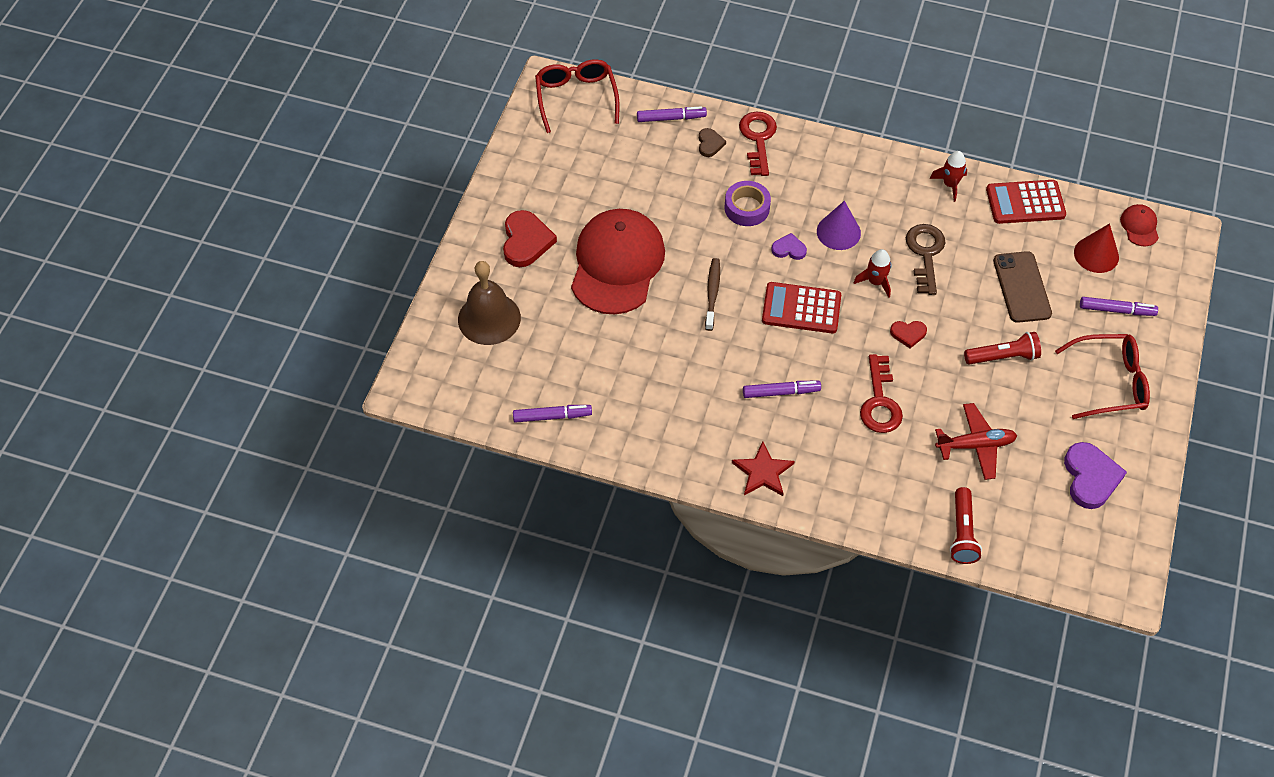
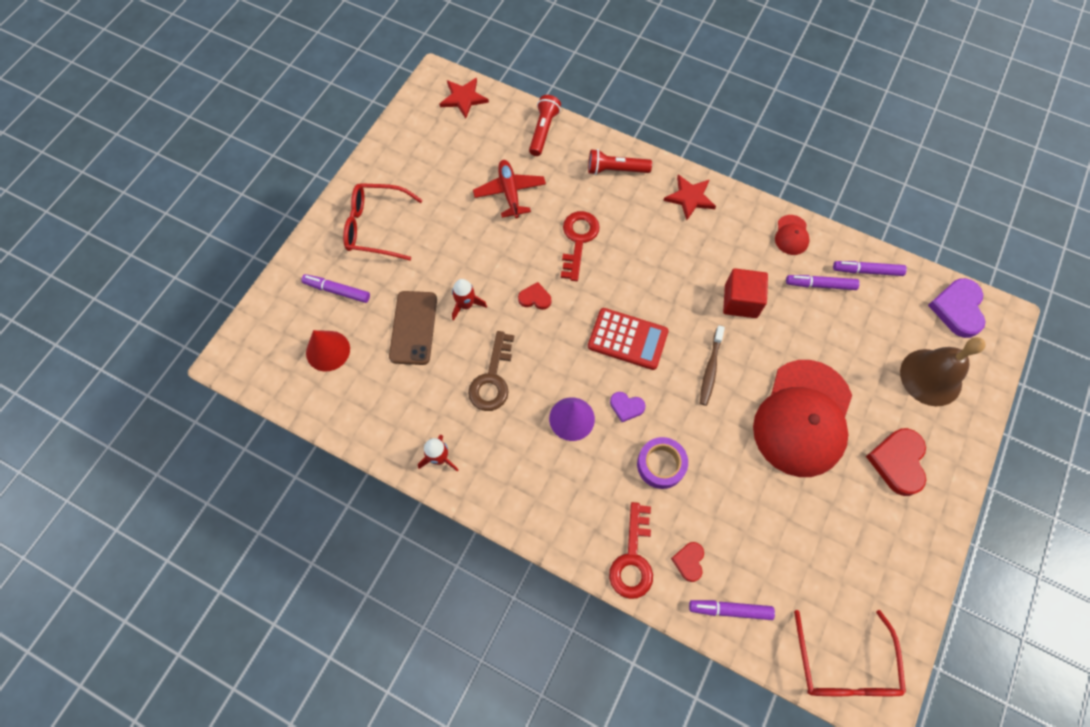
camera: 170 degrees left, 10 degrees up
brown heart [699,128,726,157] -> red heart [671,542,704,582]
purple marker [743,381,821,398] -> purple marker moved to [786,275,860,290]
red rocket [854,249,891,298] -> red rocket moved to [452,279,487,321]
red plane [935,403,1017,480] -> red plane turned 75 degrees clockwise [473,160,546,218]
red flashlight [964,332,1041,365] -> red flashlight moved to [588,149,652,175]
red calculator [986,180,1066,224] -> none
purple heart [1064,442,1127,509] -> purple heart moved to [928,278,985,338]
red cap [1120,204,1159,246] -> red cap moved to [775,215,810,255]
none -> red star [440,78,489,119]
none -> red cube [723,268,768,318]

